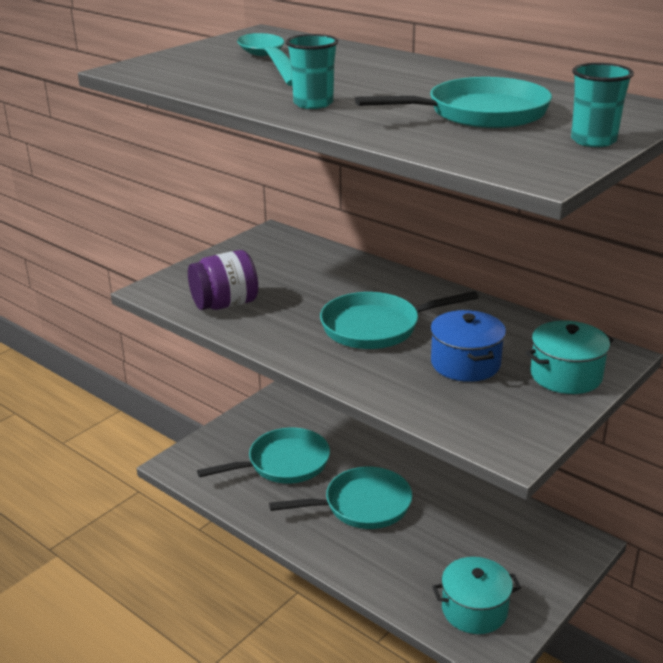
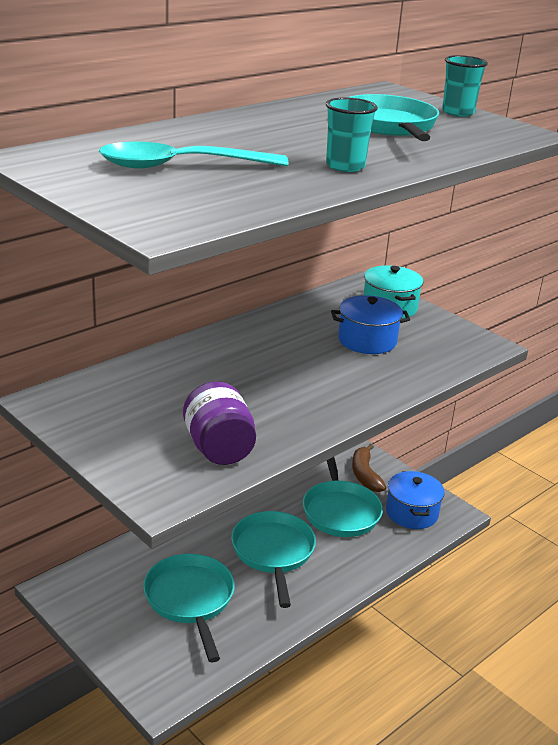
camera: 85 degrees left, 0 degrees up
turquoise pan [320,291,479,349] -> turquoise pan moved to [303,457,383,537]
turquoise pot [432,557,521,634] -> blue pot [386,471,445,529]
none -> brown banana [352,444,386,492]

